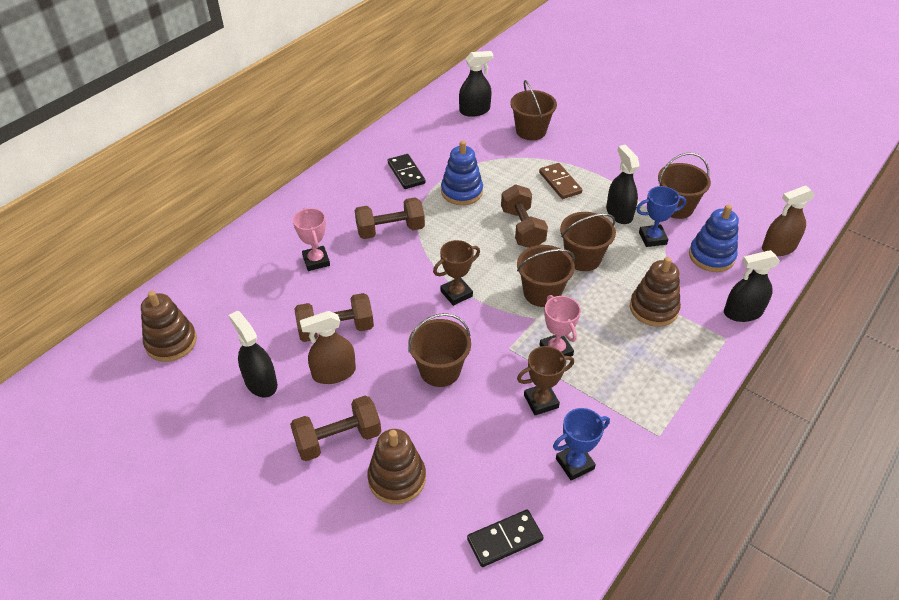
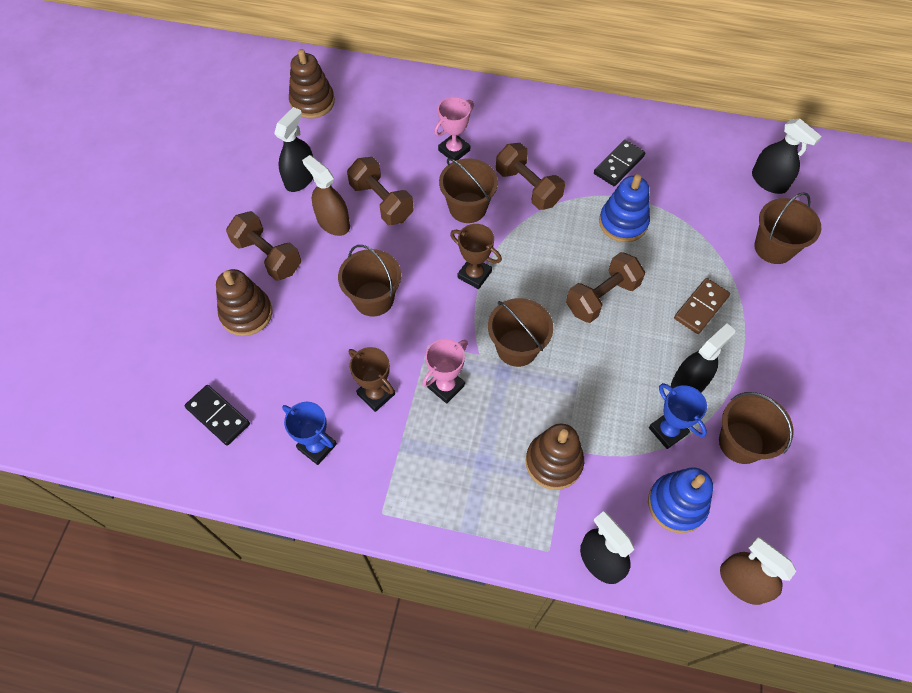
camera: 65 degrees right, 15 degrees up
brown bucket [560,212,616,271] -> brown bucket moved to [439,158,498,223]

